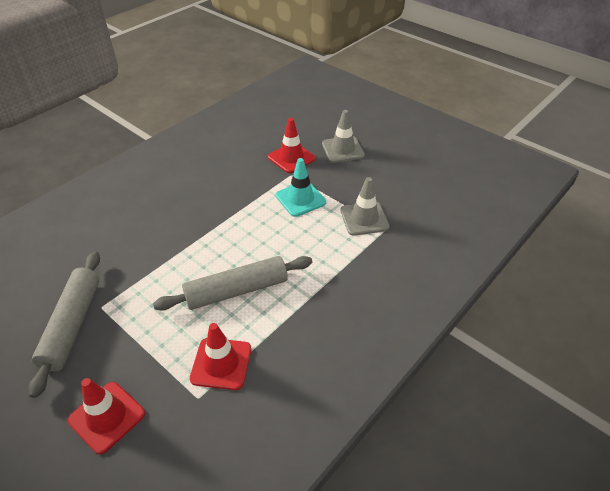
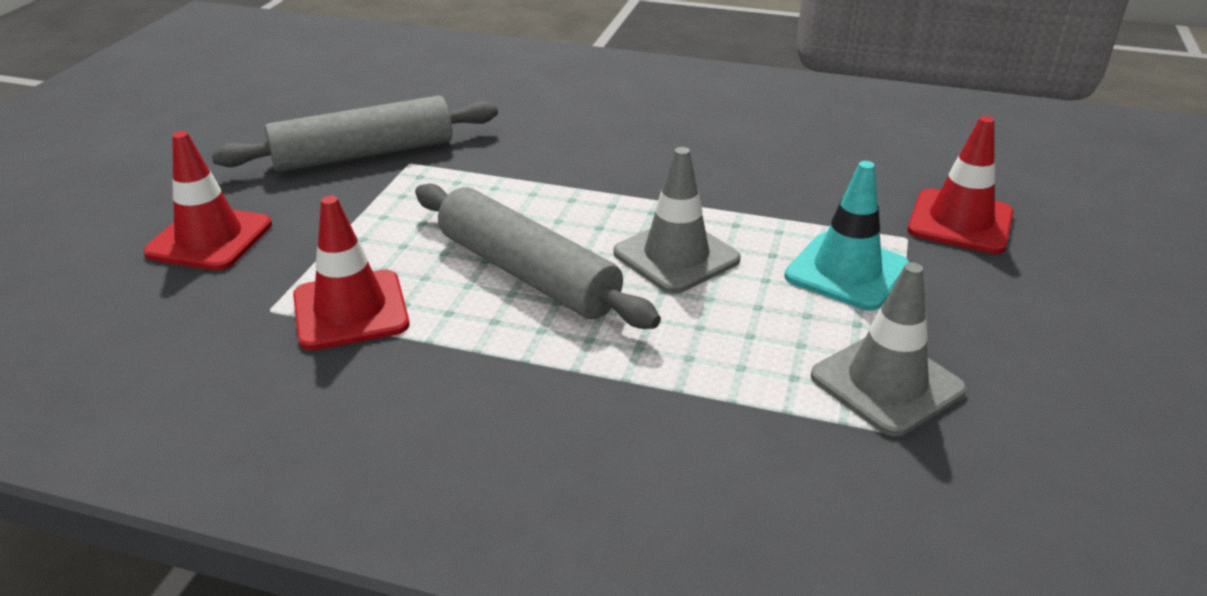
camera: 65 degrees right, 10 degrees down
grey traffic cone [322,110,365,163] -> grey traffic cone moved to [614,147,741,294]

